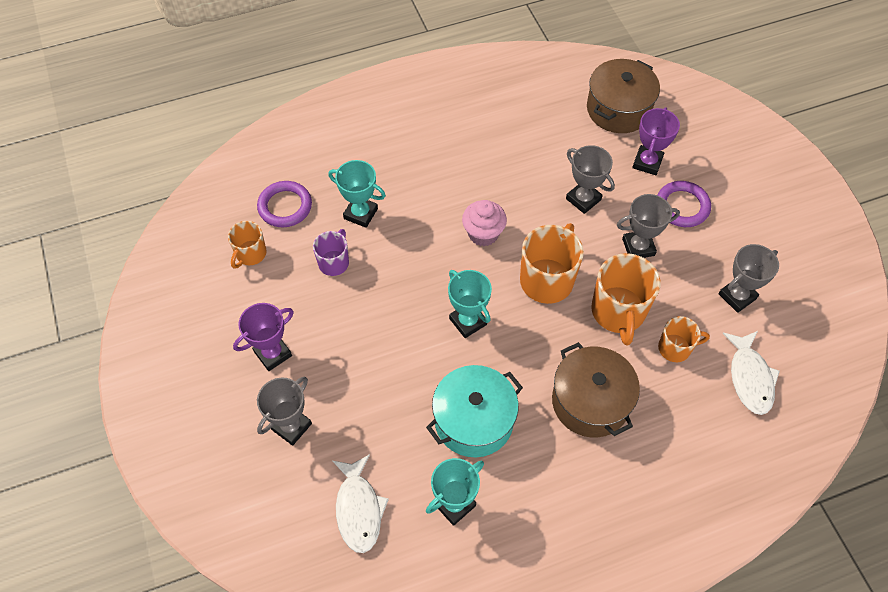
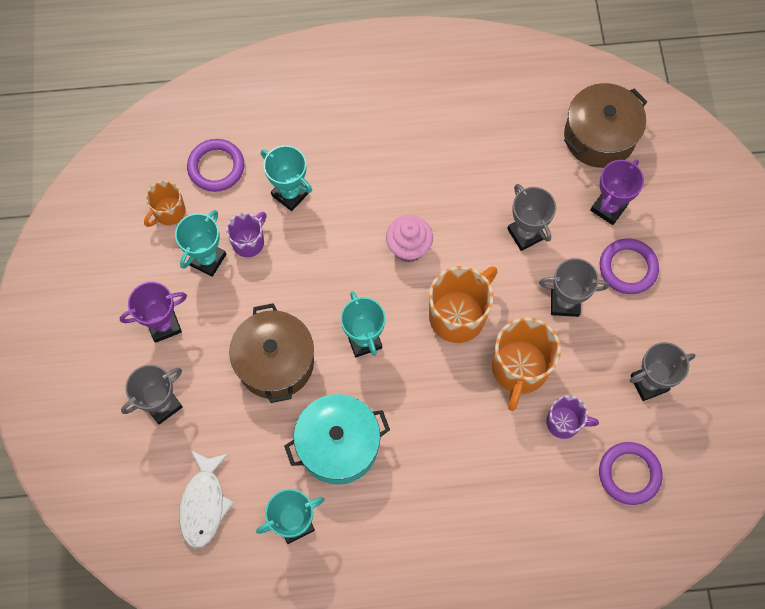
camera: 15 degrees right, 10 degrees up
brown pot [552,342,640,438] -> brown pot moved to [229,303,314,403]
orange mug [658,316,710,362] -> purple mug [546,395,599,439]
white fish [723,331,780,415] -> purple ring [599,442,663,505]
none -> turquoise trophy [175,210,226,277]

